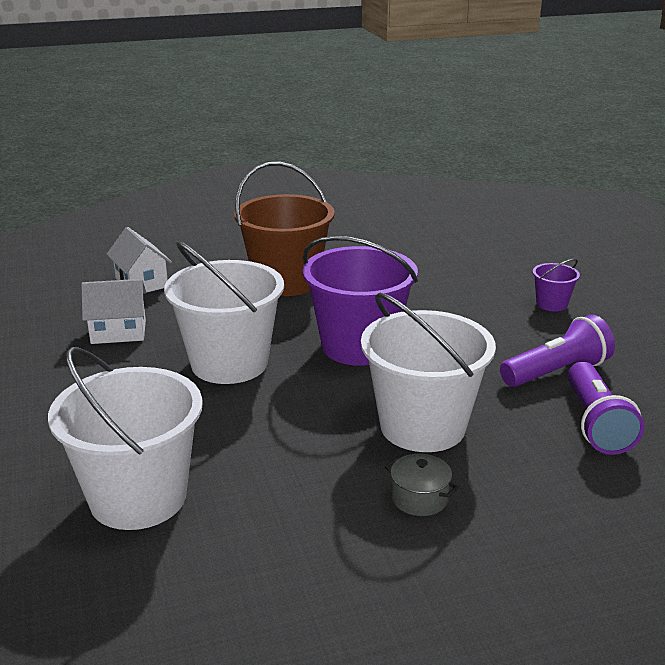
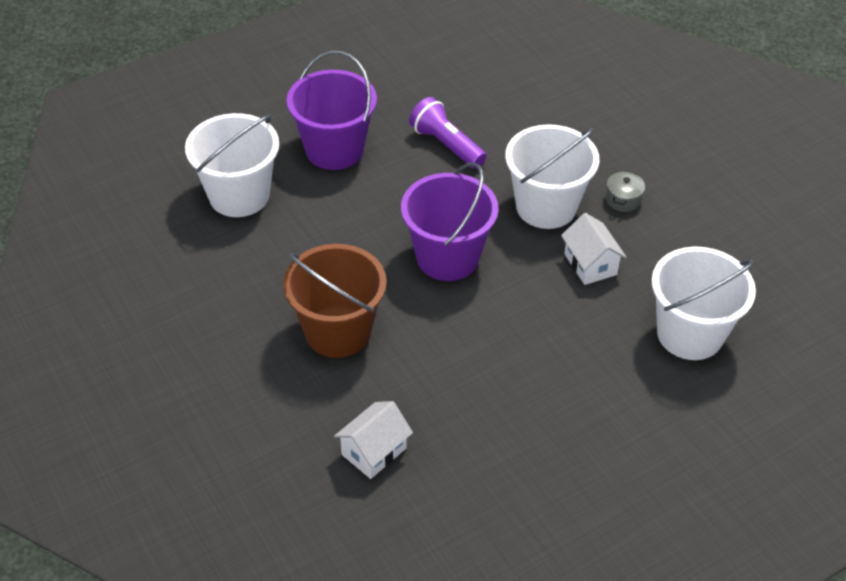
camera: 105 degrees left, 20 degrees up
white house [81,279,146,344] -> white house moved to [561,213,627,285]
white bucket [164,241,284,384] -> white bucket moved to [185,113,279,217]
purple bucket [533,259,580,311] -> purple bucket [287,51,377,170], size x2.23
purple flashlight [567,362,644,455] -> none

